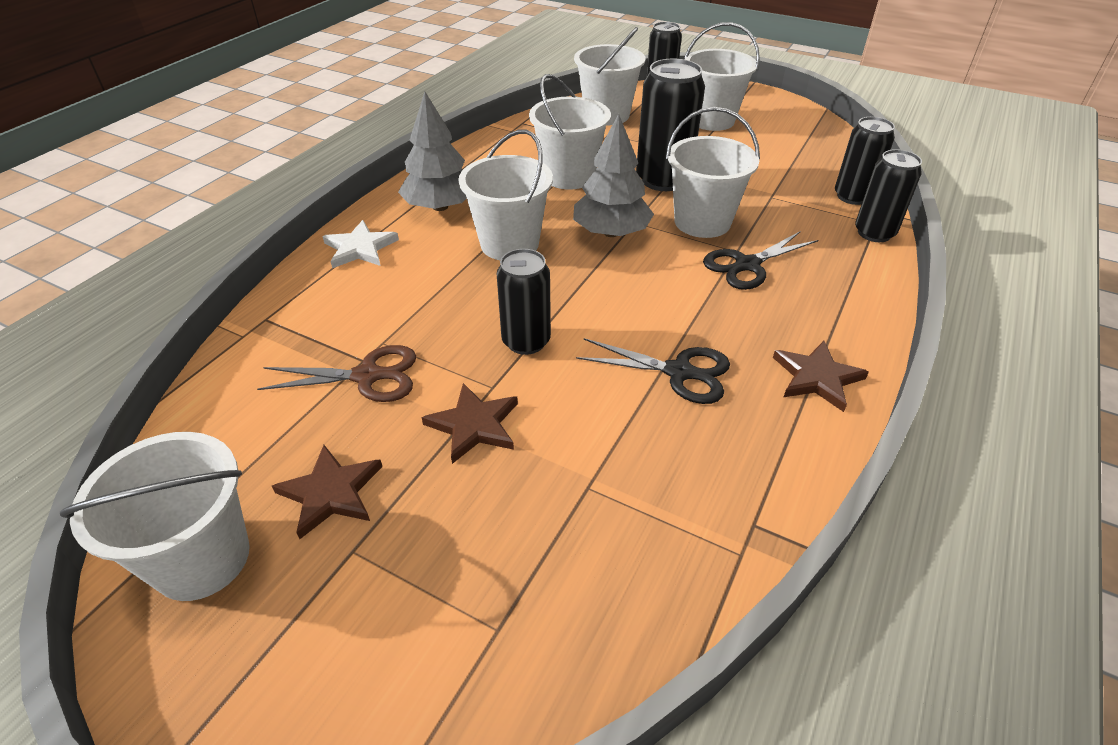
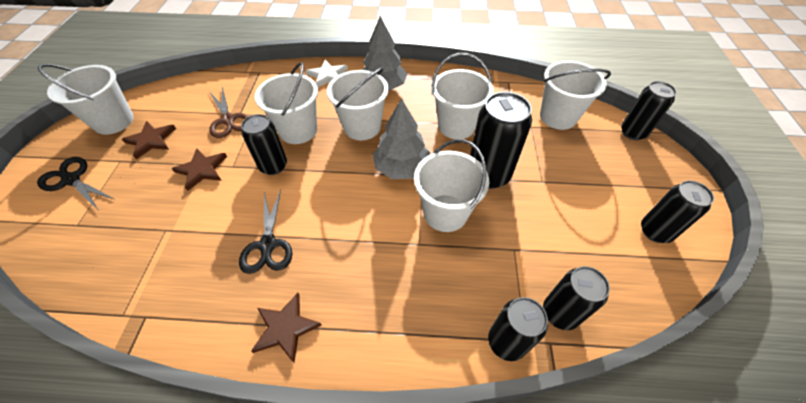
camera: 65 degrees right, 10 degrees up
white bucket [684,22,760,131] -> white bucket moved to [255,62,318,144]
black scissors [703,231,818,290] -> black scissors moved to [37,157,114,211]
none -> black can [641,180,714,243]

